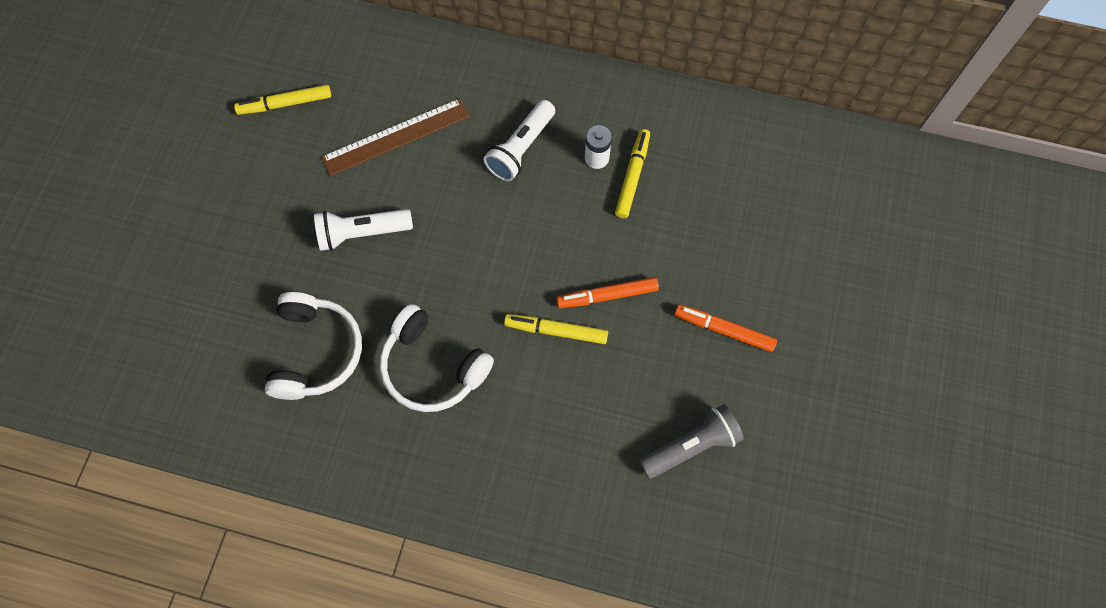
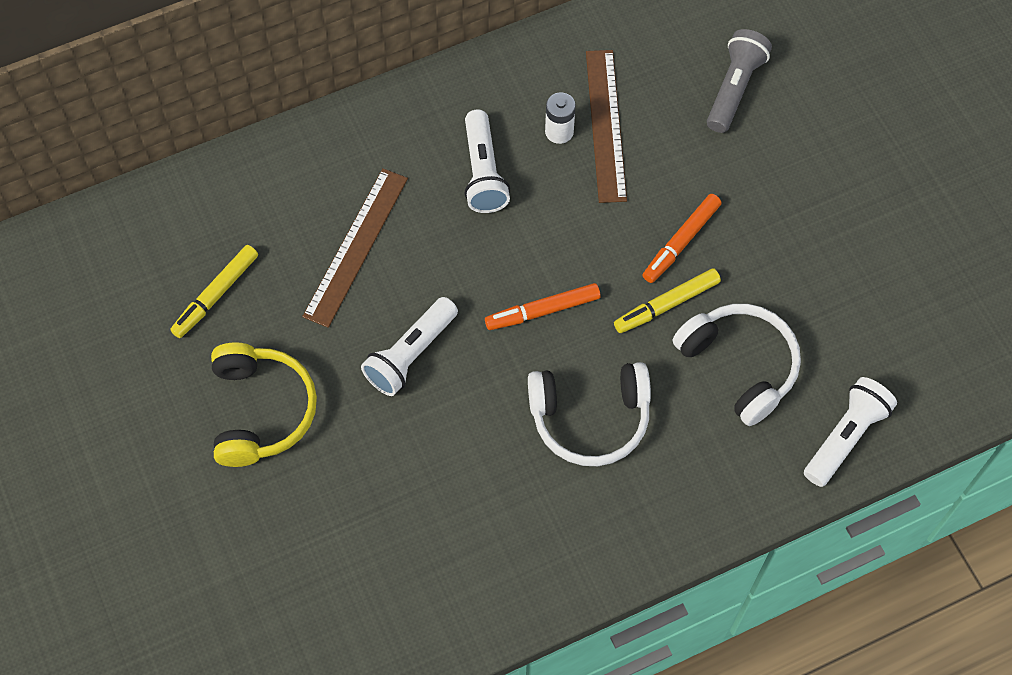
camera: 40 degrees left, 5 degrees down
white headphones [265,292,362,400] -> white headphones moved to [673,304,801,426]
yellow marker [615,129,650,218] -> brown ruler [586,50,627,203]
grey flashlight [639,404,744,479] -> grey flashlight moved to [707,29,772,133]
orange marker [674,304,777,352] -> orange marker moved to [485,283,601,330]
none -> yellow headphones [211,342,317,467]
none -> white flashlight [804,377,897,487]

